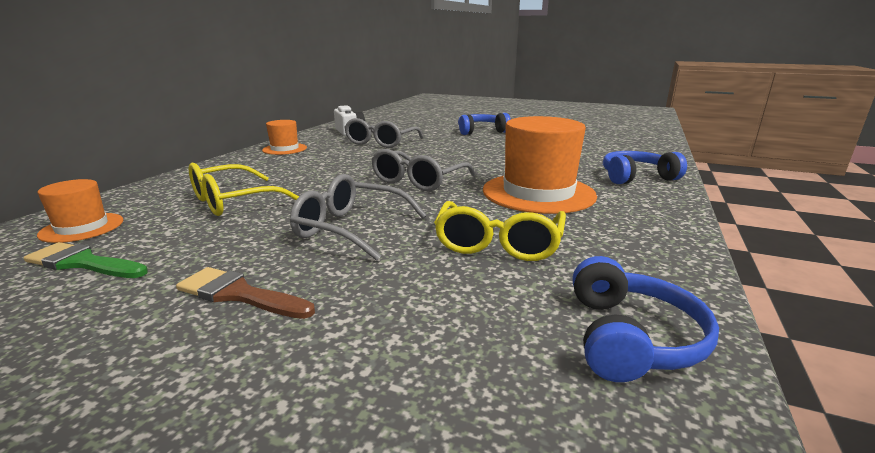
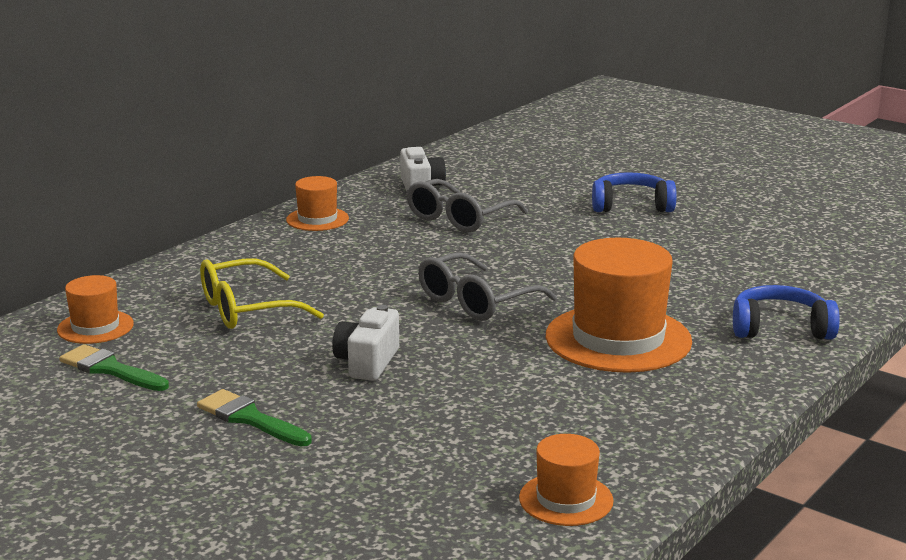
camera: 15 degrees right, 0 degrees up
brown brush [176,267,315,319] -> green brush [197,389,312,446]
grey glasses [290,174,427,261] -> white camera [332,305,399,381]
yellow glasses [434,201,566,261] -> none
blue headphones [573,256,719,382] -> orange hat [519,434,614,526]

